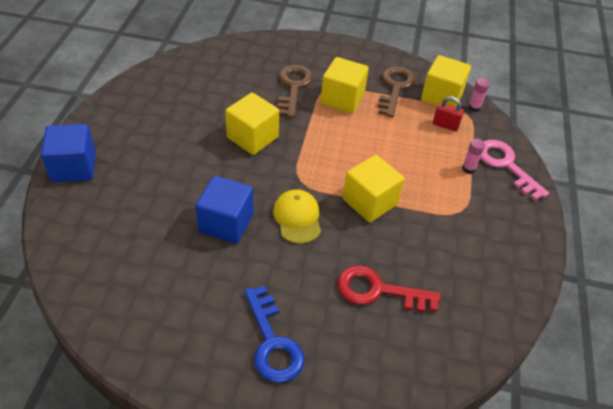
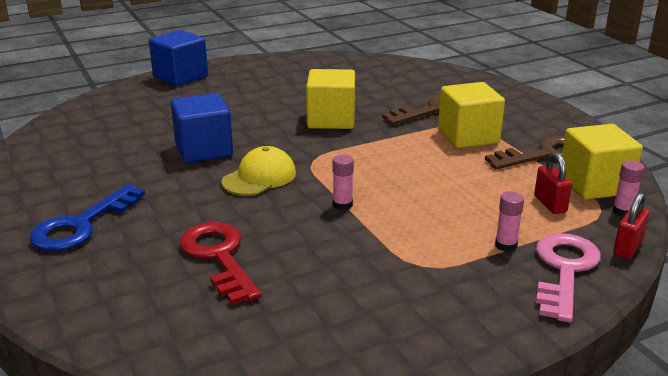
camera: 55 degrees right, 20 degrees down
yellow cube [343,155,404,222] -> pink glue stick [332,155,354,210]
none -> red padlock [613,192,650,259]

